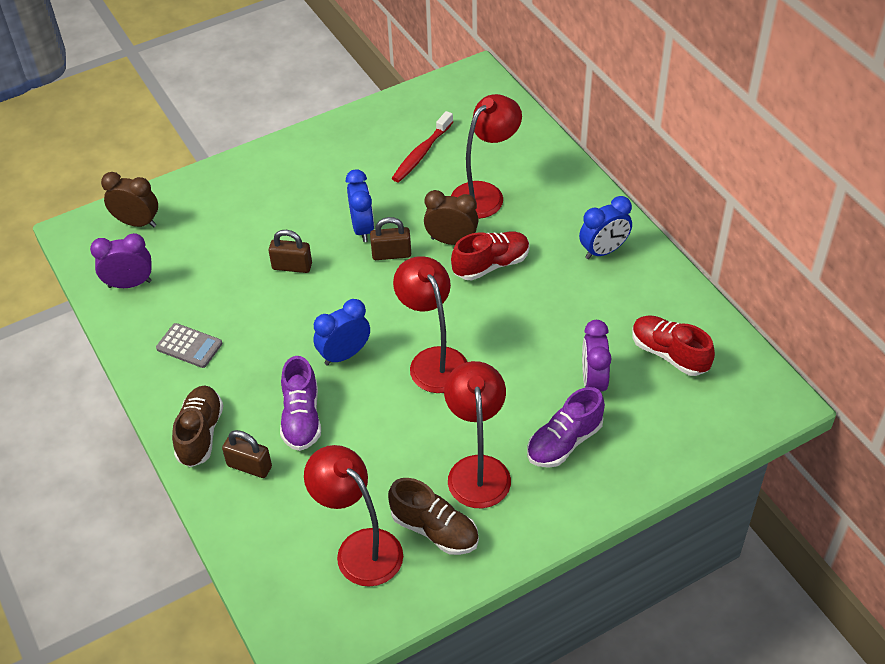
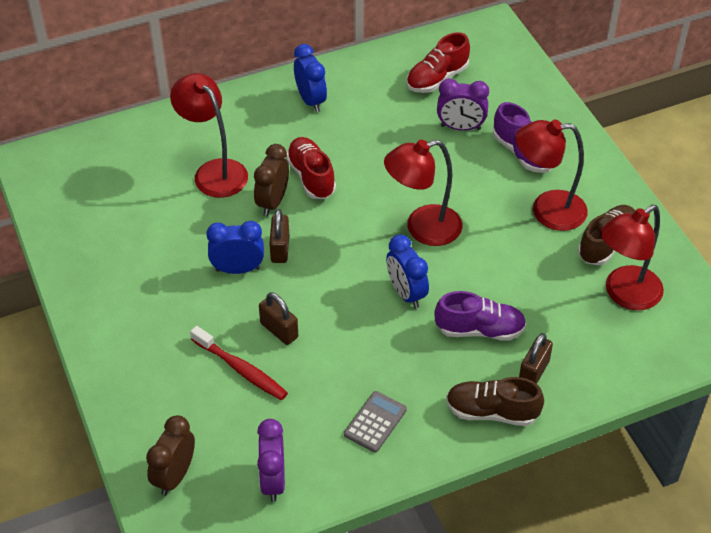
camera: 85 degrees left, 0 degrees up
brown padlock [269,230,312,273] -> brown padlock turned 60 degrees counterclockwise [259,292,298,345]
red toothbrush [392,111,453,182] -> red toothbrush moved to [190,326,288,400]

